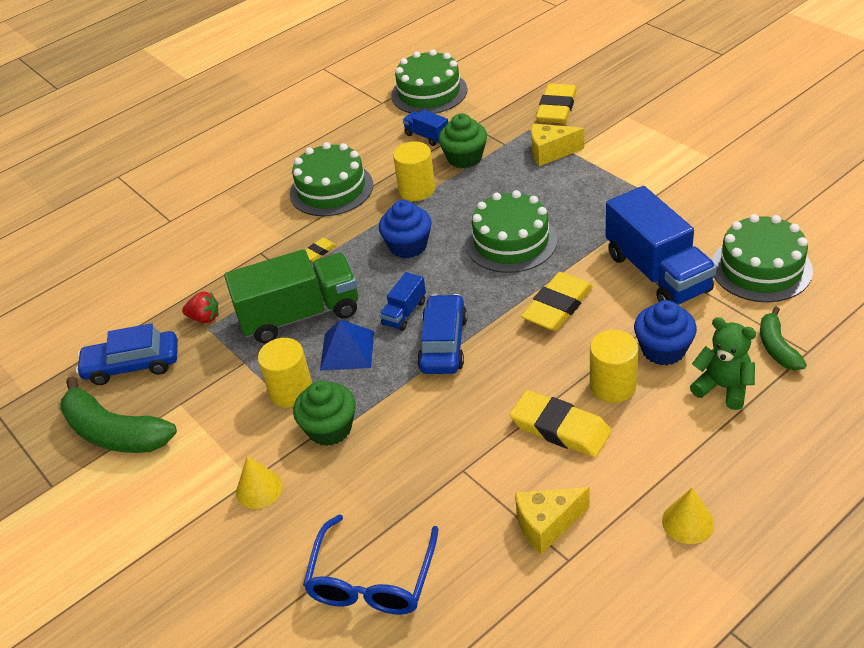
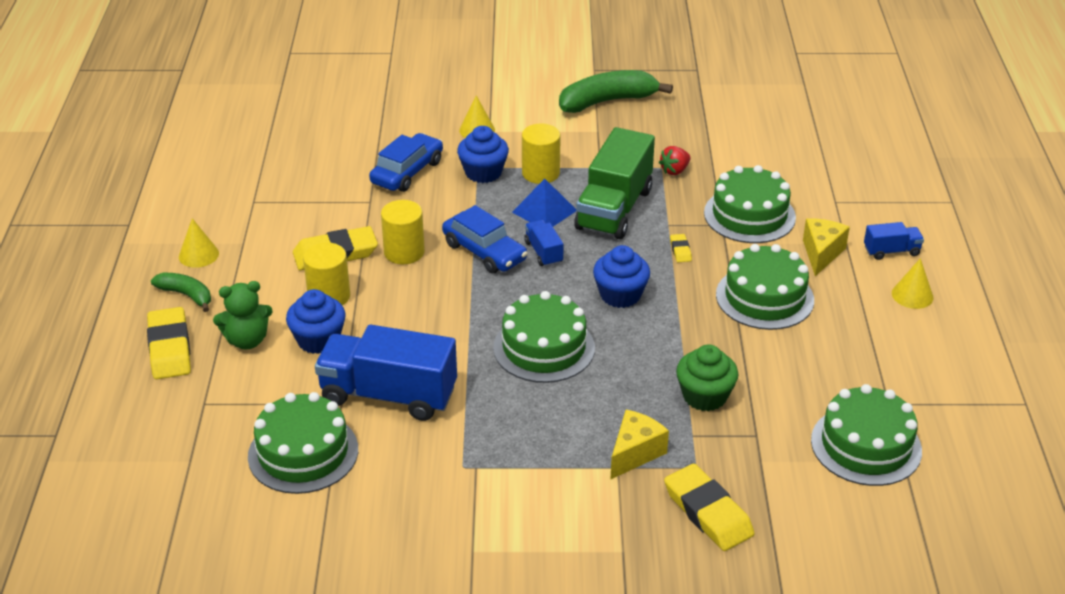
camera: 125 degrees right, 5 degrees down
blue car [76,323,178,385] -> blue car moved to [369,133,443,192]
green cupcake [293,381,355,446] -> blue cupcake [457,126,509,183]
blue glasses [303,515,439,615] -> none
yellow cylinder [393,141,435,201] -> yellow cylinder moved to [381,200,425,264]
blue truck [403,110,448,146] -> blue truck moved to [864,222,924,260]
yellow cheese [515,487,590,554] -> yellow cheese moved to [803,218,850,276]
yellow eraser [521,272,593,331] -> yellow eraser moved to [147,307,191,379]
green banana [760,307,807,370] -> green banana moved to [151,273,211,312]
none -> green cake [704,165,796,243]
none -> yellow cone [892,258,933,309]

